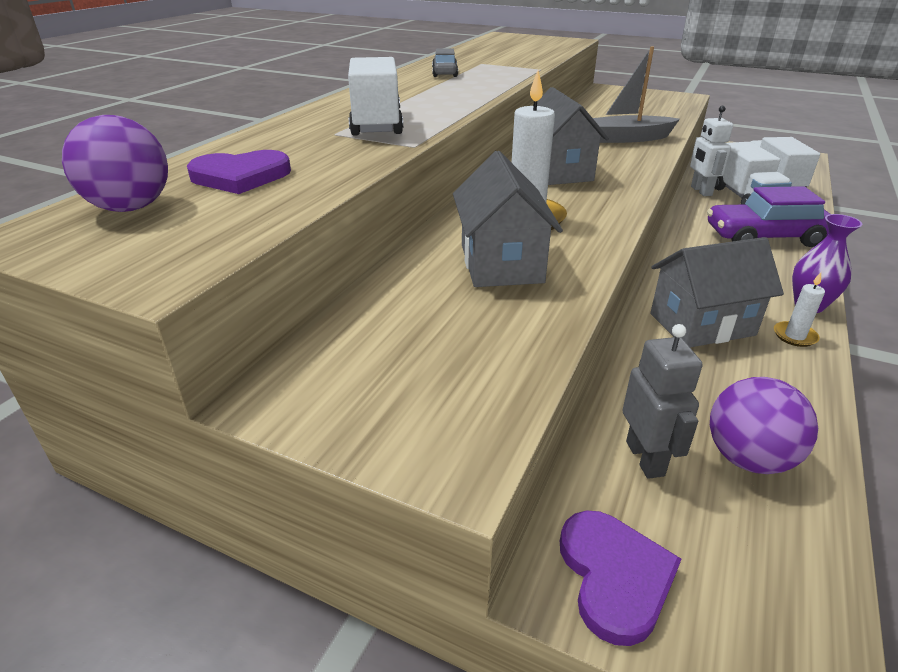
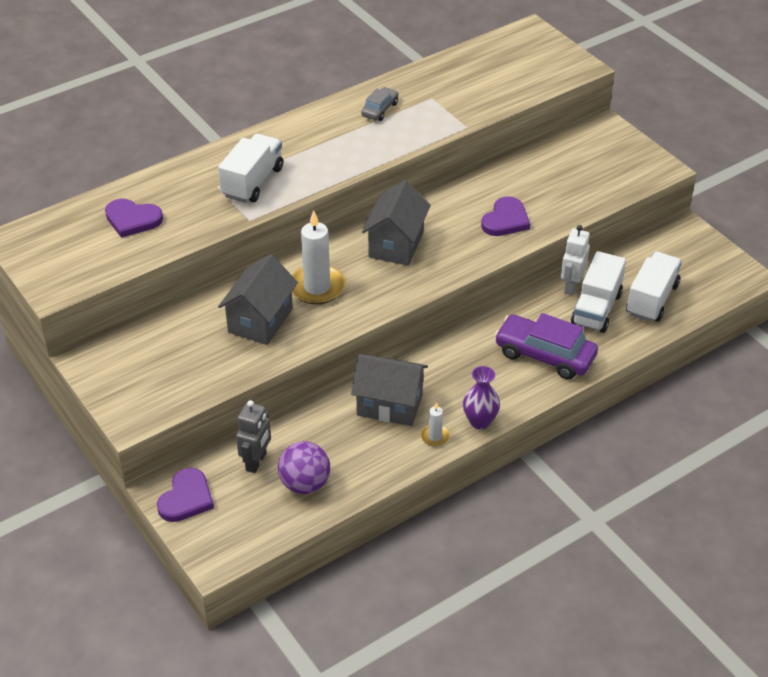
camera: 30 degrees right, 10 degrees up
purple ball [62,115,168,212] -> none
grey boat [593,46,680,143] -> purple heart [481,196,530,236]

